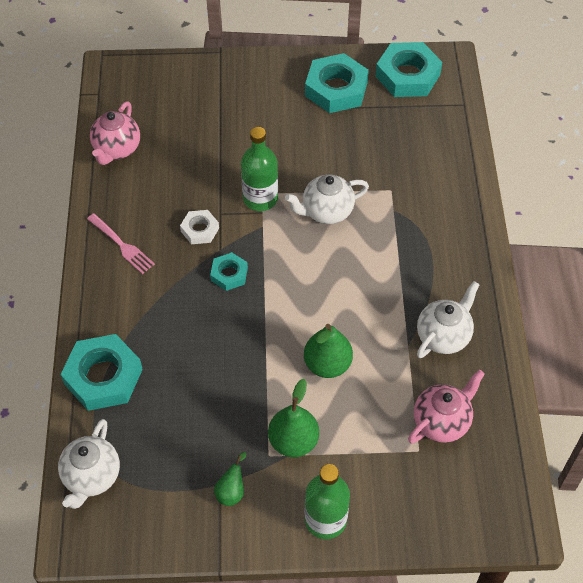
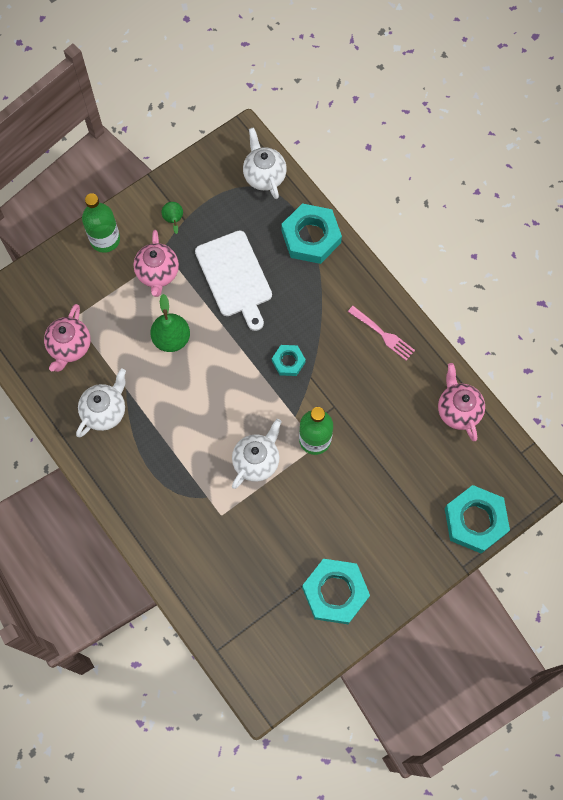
camera: 145 degrees right, 15 degrees up
pink fork [87,213,155,274] -> pink fork turned 150 degrees counterclockwise [348,306,415,361]
white nut [180,210,219,244] -> none
green pear [268,379,319,457] -> pink teapot [134,230,179,297]
turquoise nut [375,42,442,97] -> turquoise nut moved to [445,485,510,553]
white teapot [417,281,479,358] -> white teapot turned 150 degrees counterclockwise [76,369,126,437]
none -> white cutting board [195,230,272,331]

